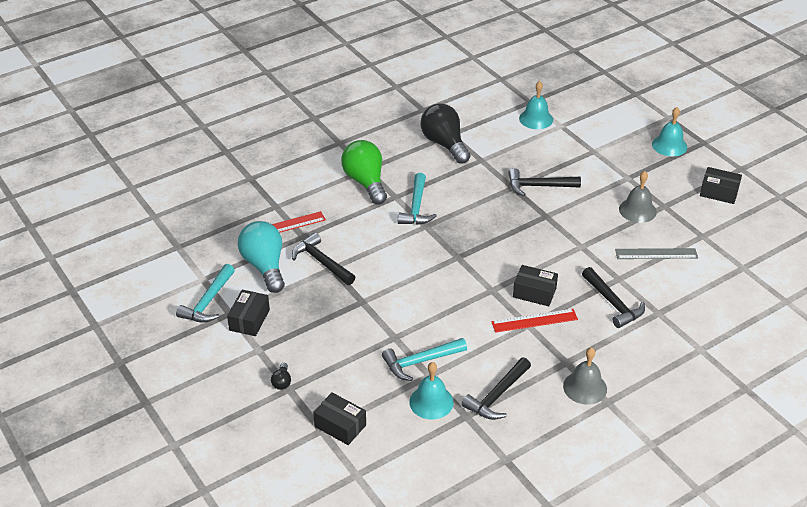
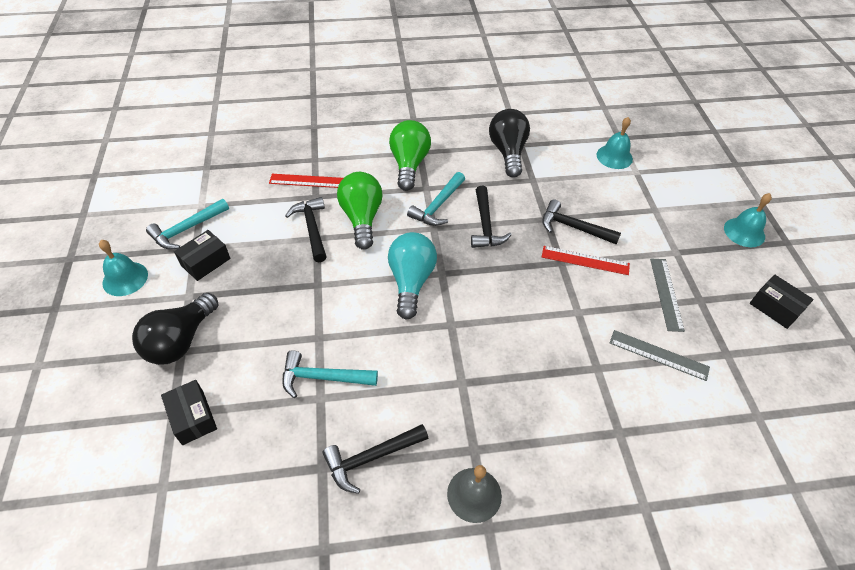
camera: 25 degrees right, 10 degrees up
turquoise light bulb [238,221,285,293] -> turquoise light bulb moved to [388,232,437,319]
black light bulb [271,363,291,390] -> black light bulb [132,293,218,365], size x2.43
turquoise bell [409,362,454,419] -> turquoise bell moved to [99,240,148,296]
red ruler [491,309,578,333] -> red ruler moved to [542,246,630,275]
black box [513,265,558,306] -> none
black hammer [582,267,645,328] -> black hammer moved to [471,186,512,248]
grey bell [619,171,657,223] -> grey ruler [650,259,685,332]
none -> green light bulb [337,172,383,250]

